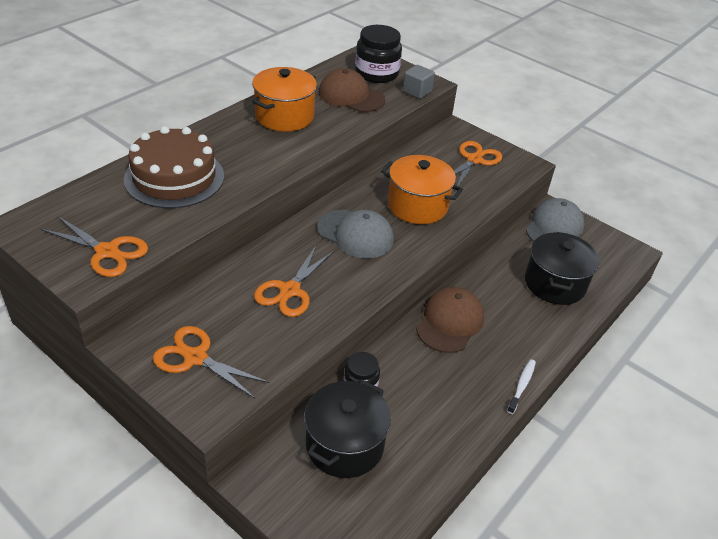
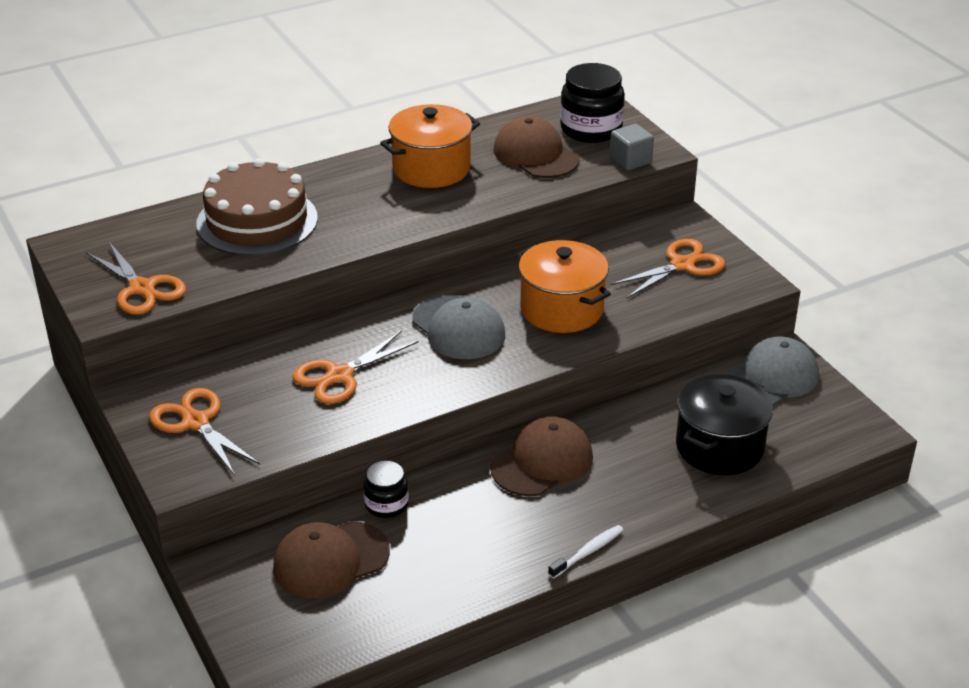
camera: 25 degrees right, 5 degrees down
black pot [304,380,391,478] -> brown cap [273,521,390,598]

